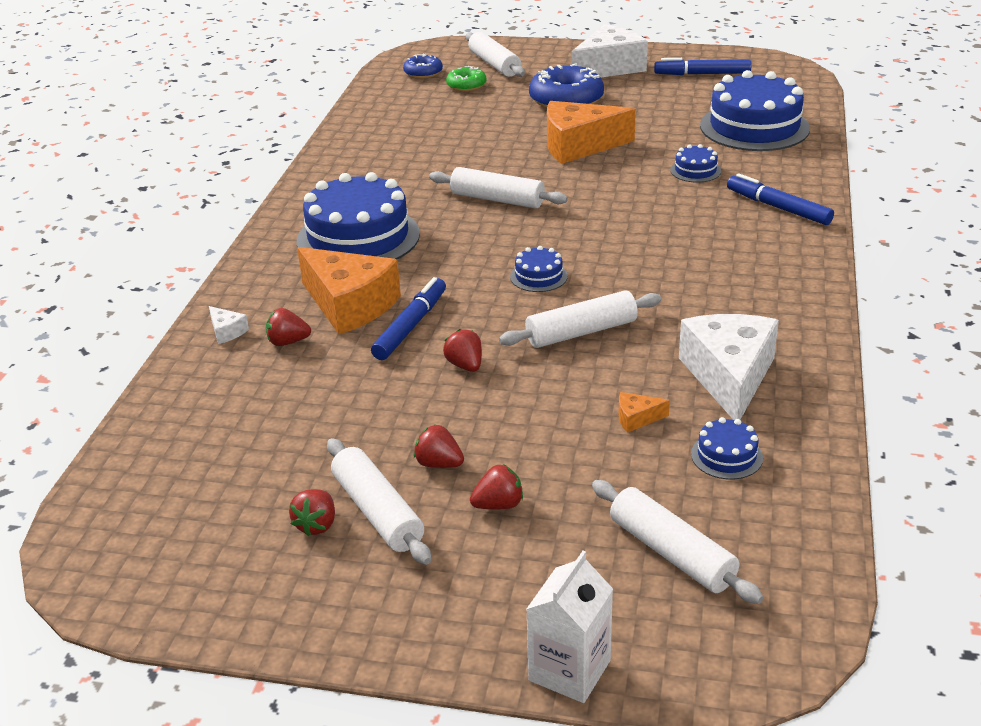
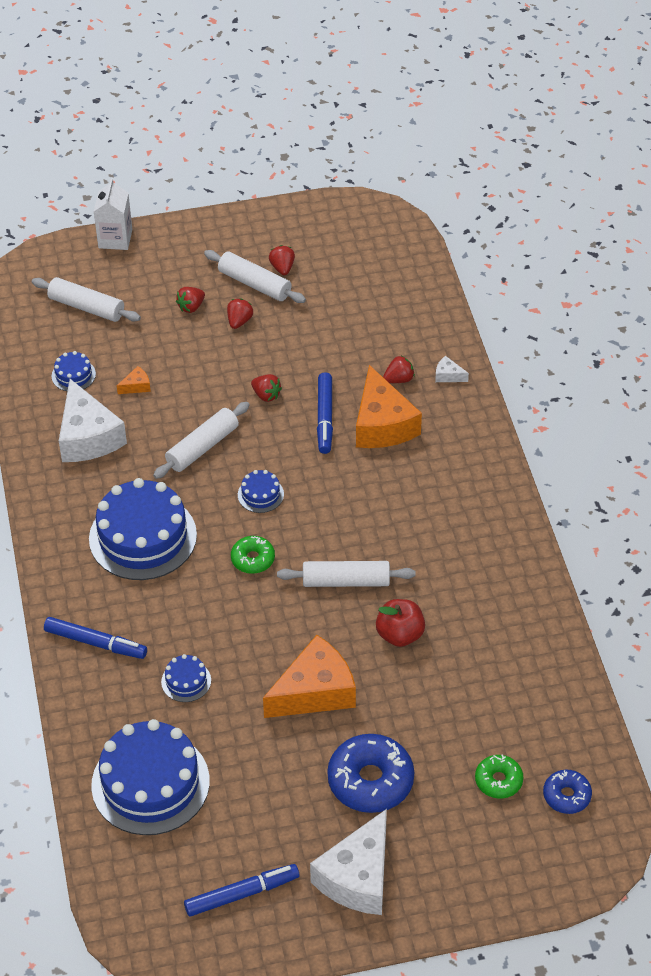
camera: 155 degrees right, 15 degrees up
blue cake [297,172,420,259] -> blue cake moved to [89,478,197,580]
orange cheese [297,247,401,334] -> orange cheese turned 120 degrees counterclockwise [356,365,422,448]
red strawberry [414,425,464,468] -> red strawberry turned 75 degrees counterclockwise [227,299,253,329]
white rolling pin [466,32,525,77] -> none
none -> green donut [231,536,275,574]
none -> red apple [376,599,425,647]

